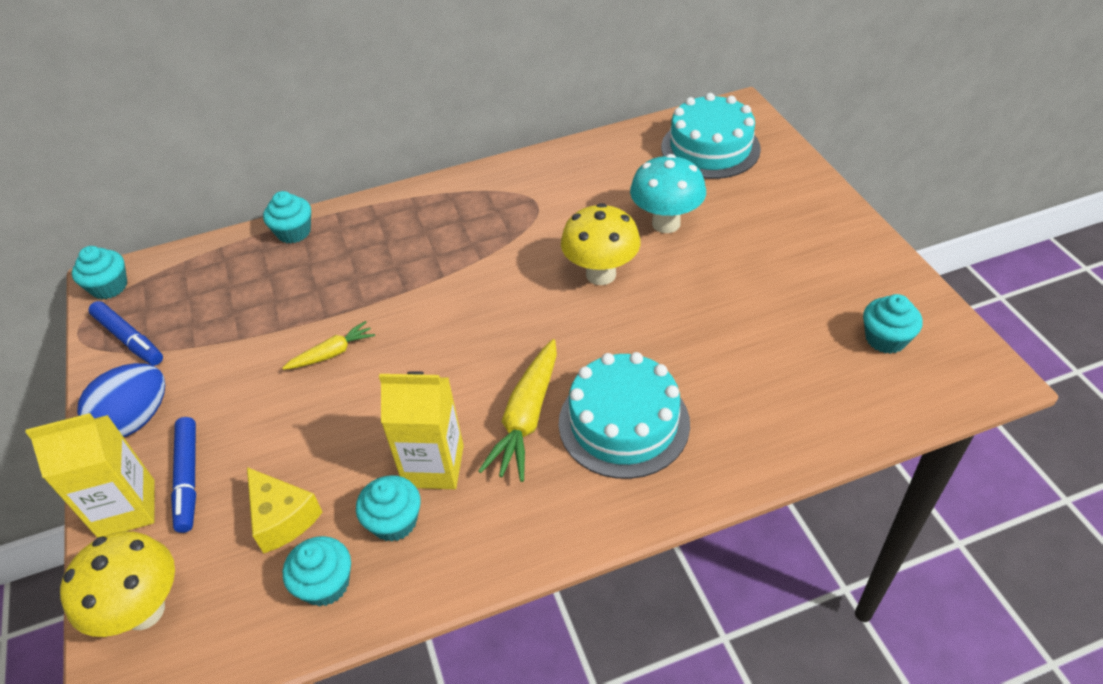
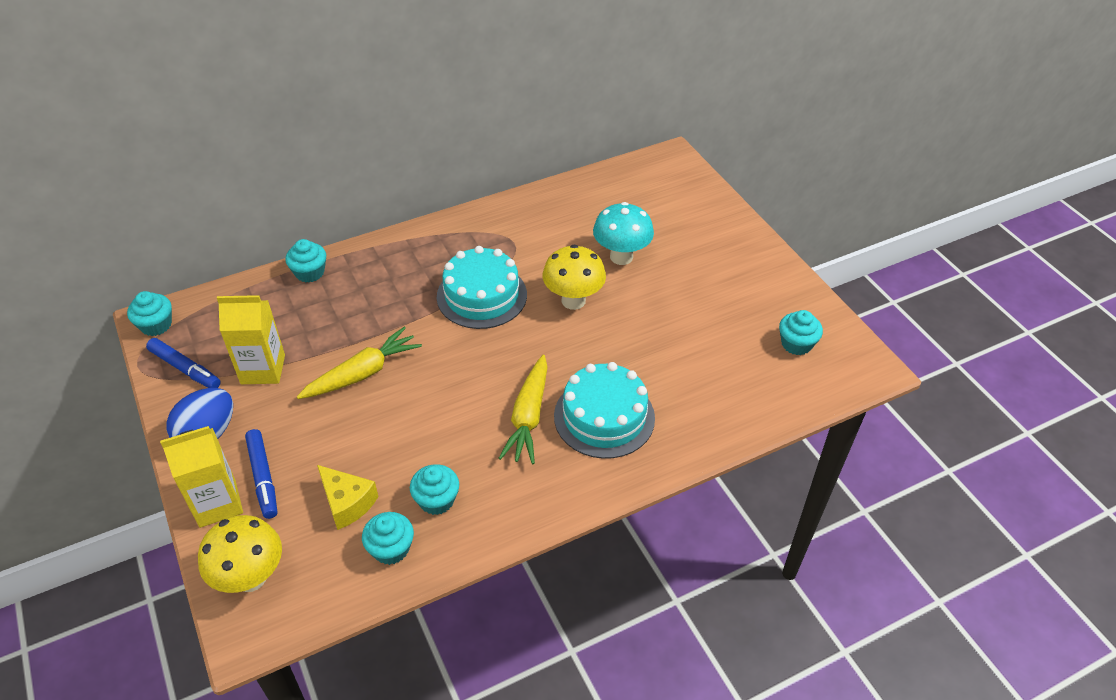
camera: 10 degrees left, 0 degrees up
yellow carrot [282,321,375,370] -> yellow carrot [297,327,422,399], size x1.71
yellow carton [379,371,464,489] -> yellow carton moved to [217,295,285,384]
turquoise cake [661,93,761,179] -> turquoise cake moved to [437,246,527,329]

